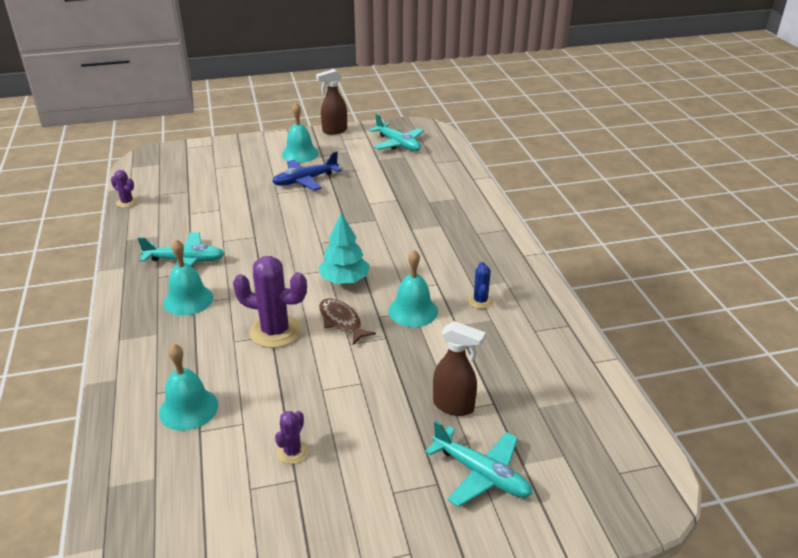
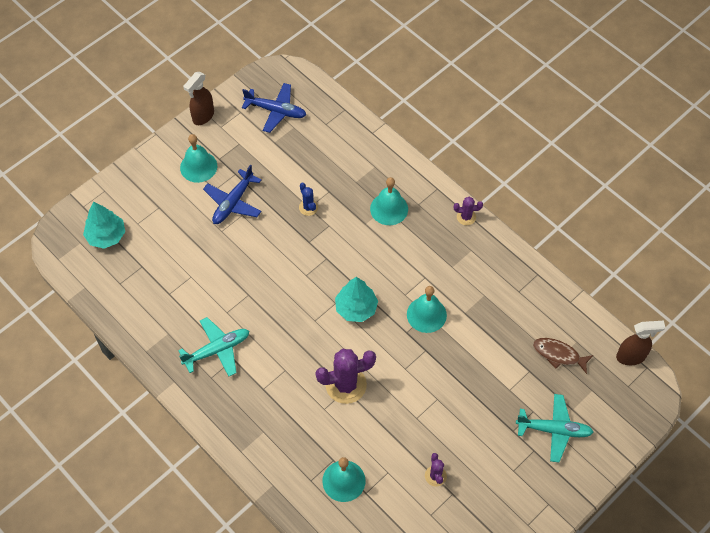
camera: 30 degrees left, 25 degrees up
purple cactus [111,170,138,208] -> purple cactus moved to [454,197,483,225]
turquoise bell [163,239,213,316] -> turquoise bell moved to [370,177,408,225]
brown fish [319,298,376,345] -> brown fish moved to [533,338,593,374]
turquoise plane [369,114,424,151] -> blue plane [242,83,306,133]
brown spray bottle [433,321,486,416] -> brown spray bottle moved to [616,321,665,365]
blue cactus [468,262,493,309] -> blue cactus moved to [299,183,318,216]
none -> turquoise tree [83,202,125,249]

